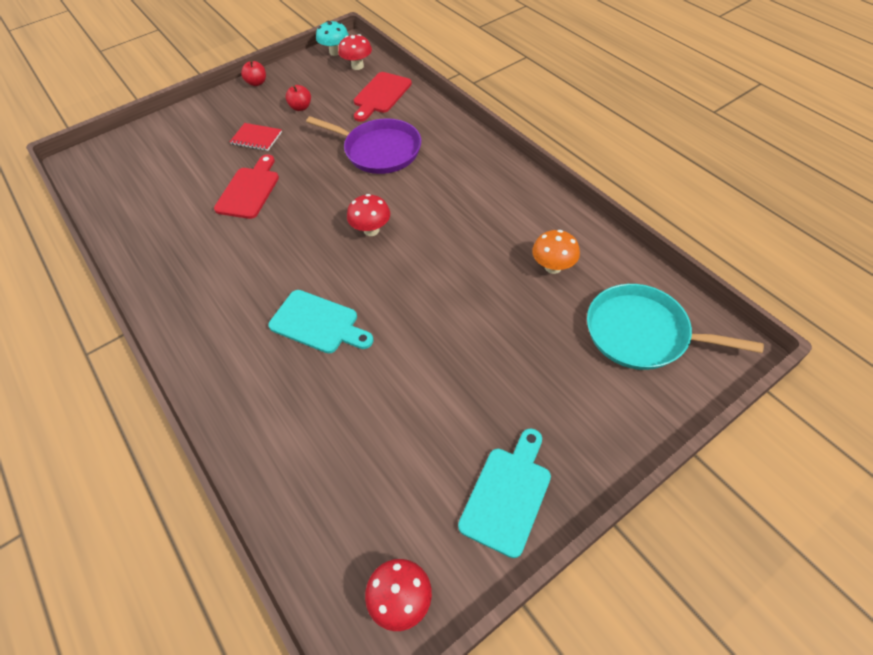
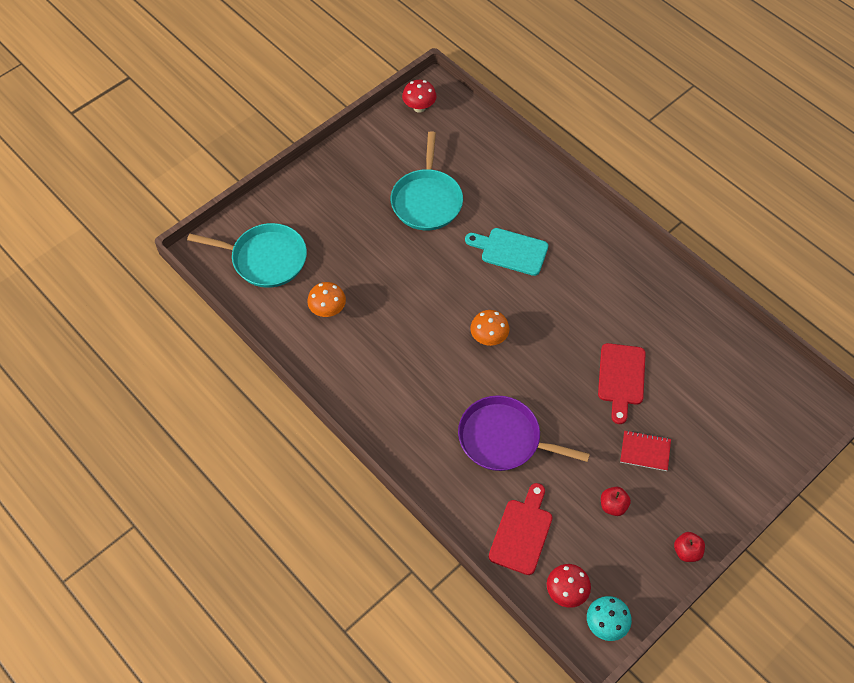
camera: 170 degrees right, 5 degrees up
red mushroom [347,194,390,236] -> orange mushroom [470,310,509,346]
turquoise cutting board [458,428,551,558] -> none
none -> turquoise pan [391,131,463,230]

